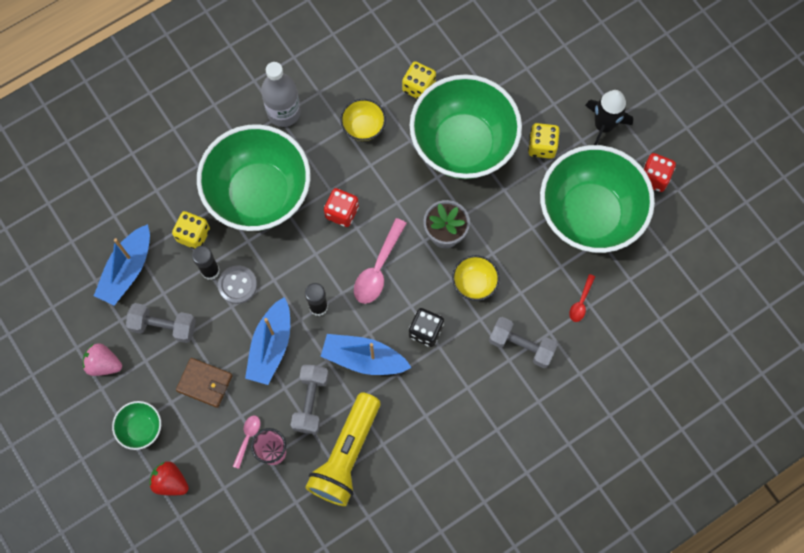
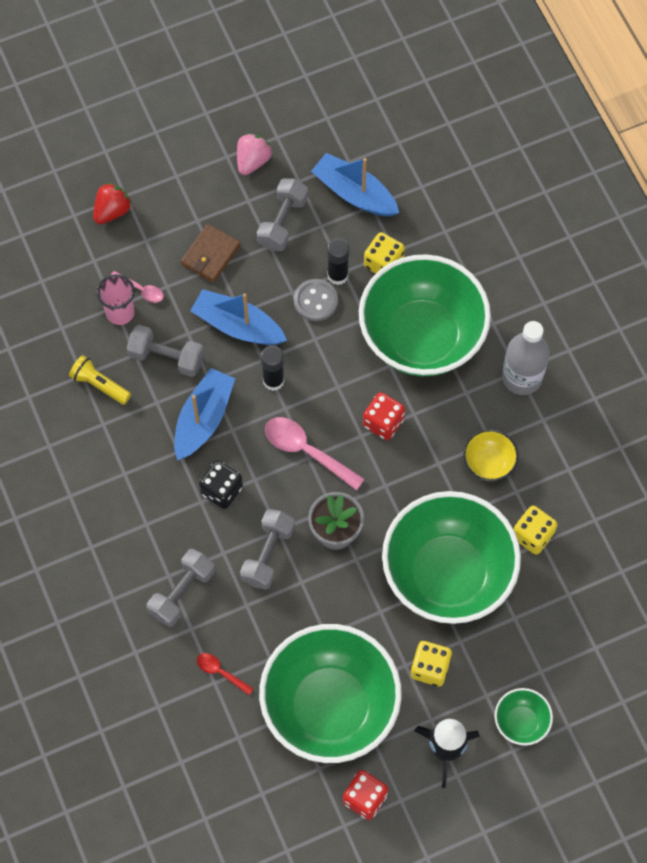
camera: 100 degrees right, 5 degrees down
green bowl [112,401,161,450] -> green bowl moved to [495,688,553,746]
yellow flashlight [305,392,380,506] -> yellow flashlight [69,355,131,405], size x0.52
yellow bowl [452,255,500,301] -> grey dumbbell [240,509,295,590]

